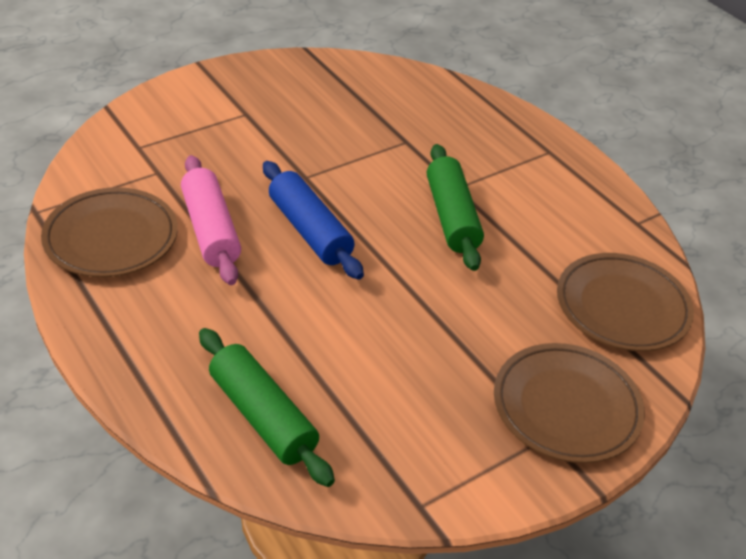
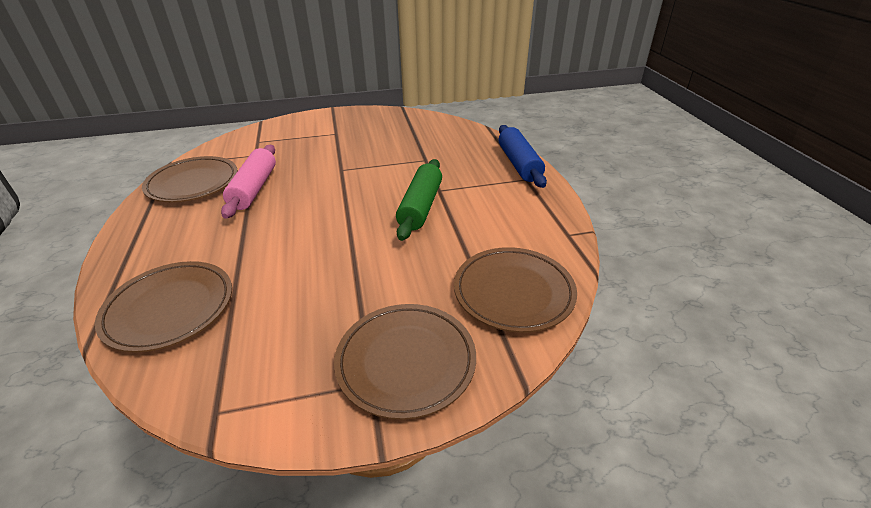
camera: 25 degrees right, 5 degrees down
green rolling pin [199,328,335,487] -> brown plate [95,261,232,352]
blue rolling pin [263,161,364,280] -> blue rolling pin moved to [499,125,547,188]

